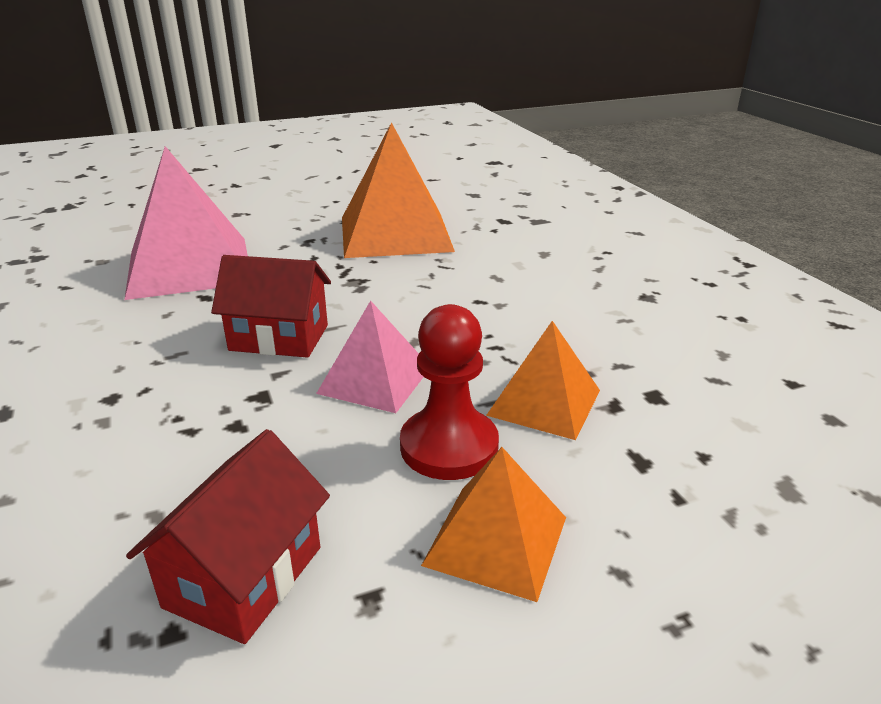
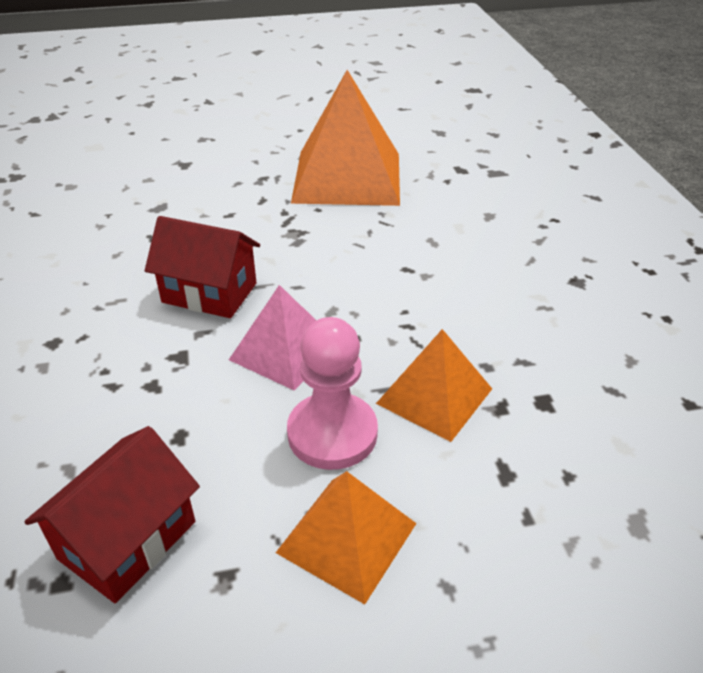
camera: 10 degrees right, 10 degrees up
pink pyramid [124,146,248,300] -> none
red pawn [400,304,499,480] -> pink pawn [287,317,378,470]

